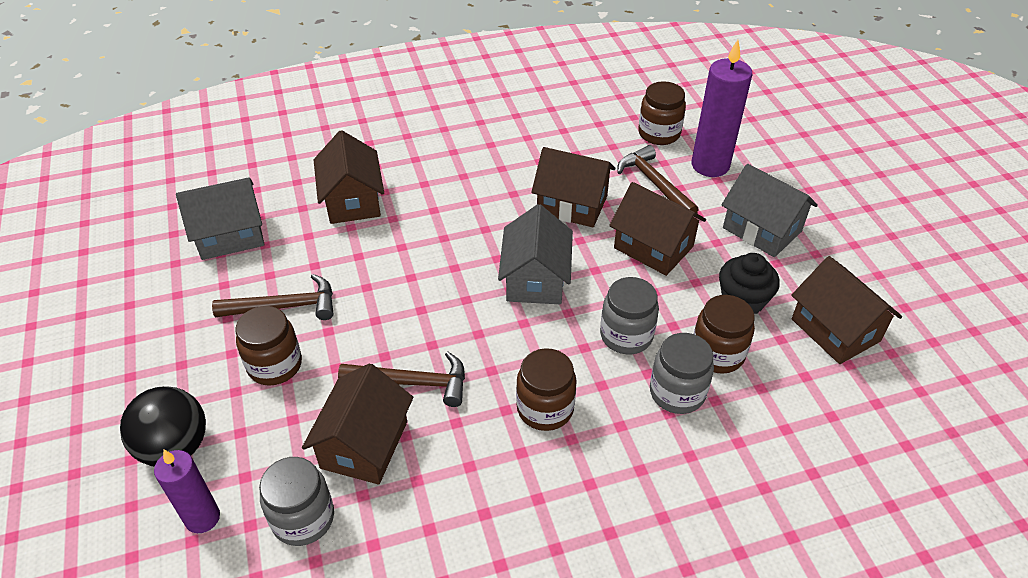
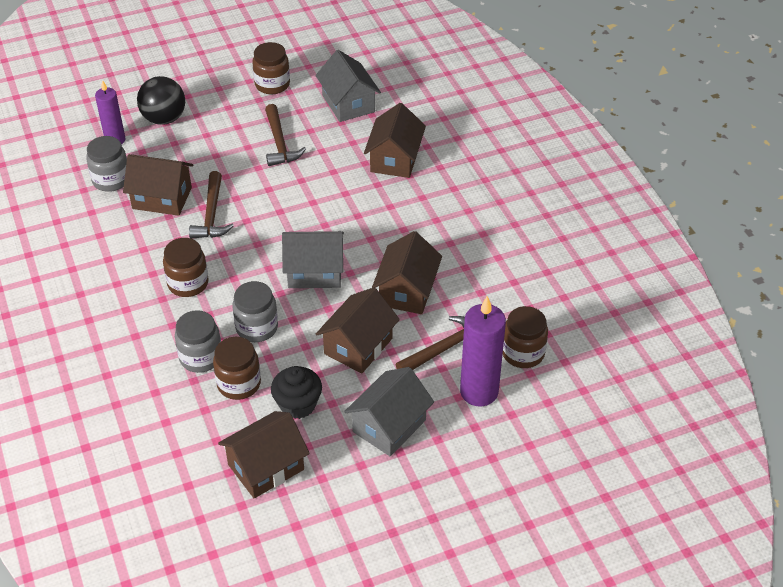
camera: 85 degrees right, 0 degrees up
brown jar [235,306,302,386] -> brown jar moved to [252,42,290,94]
brown house [314,130,384,224] -> brown house turned 60 degrees counterclockwise [364,103,426,178]

